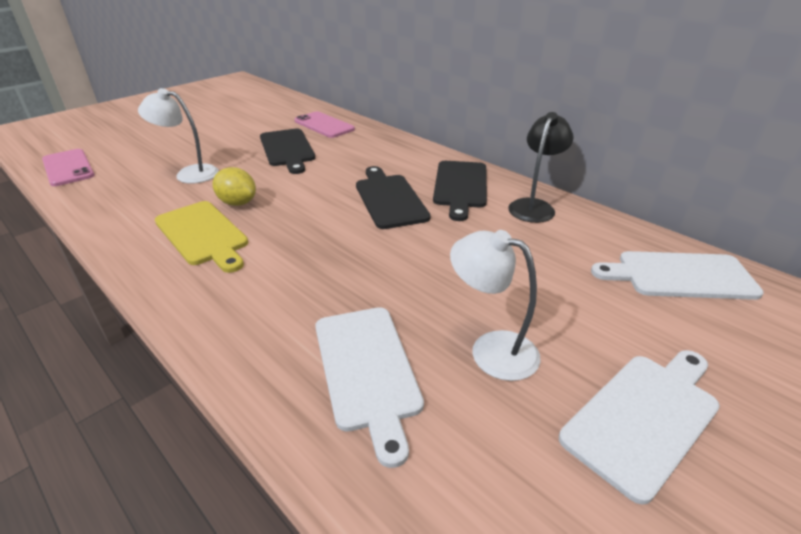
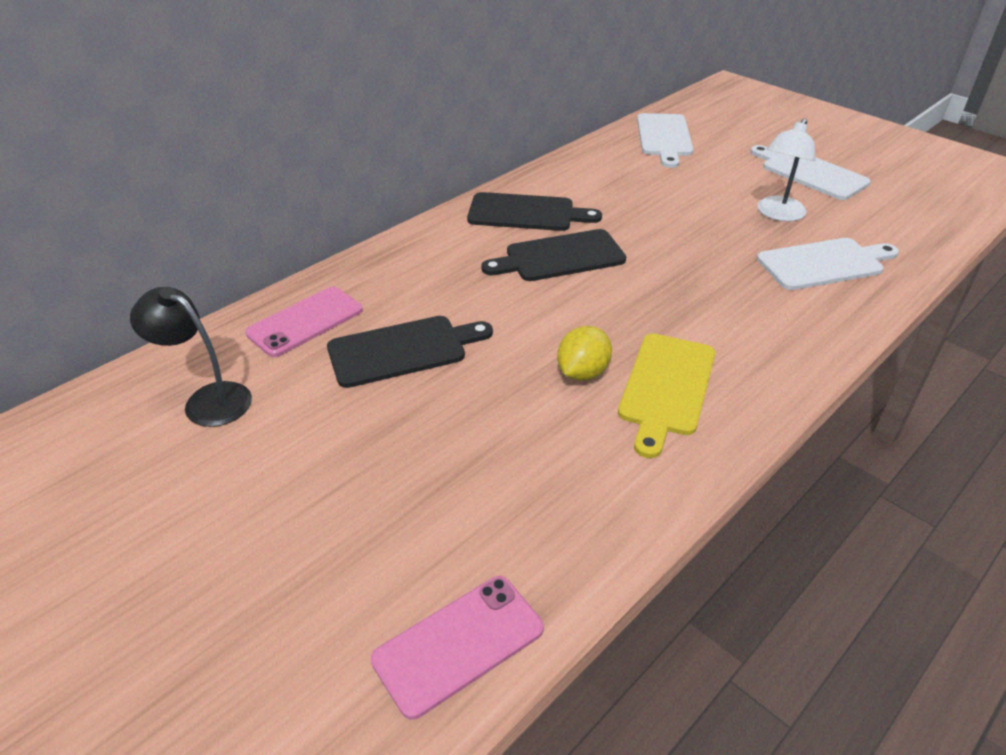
camera: 90 degrees left, 5 degrees up
white lamp [138,88,219,184] -> none
yellow cutting board [155,201,248,273] -> yellow cutting board turned 150 degrees clockwise [618,334,716,458]
black lamp [508,112,574,223] -> black lamp moved to [130,287,252,427]

